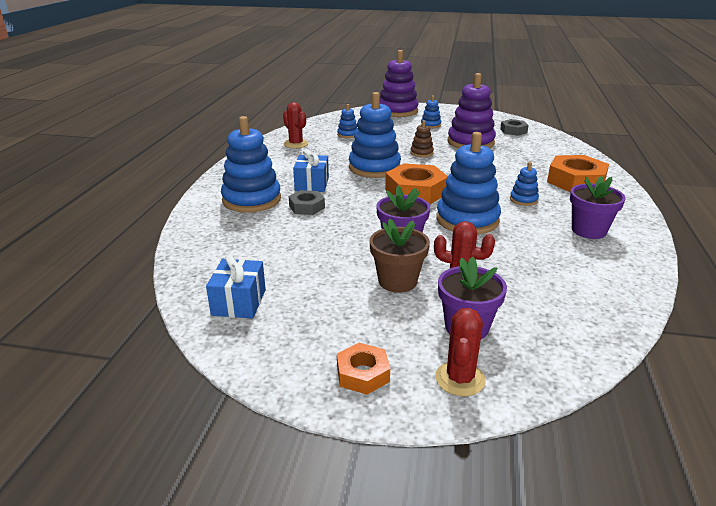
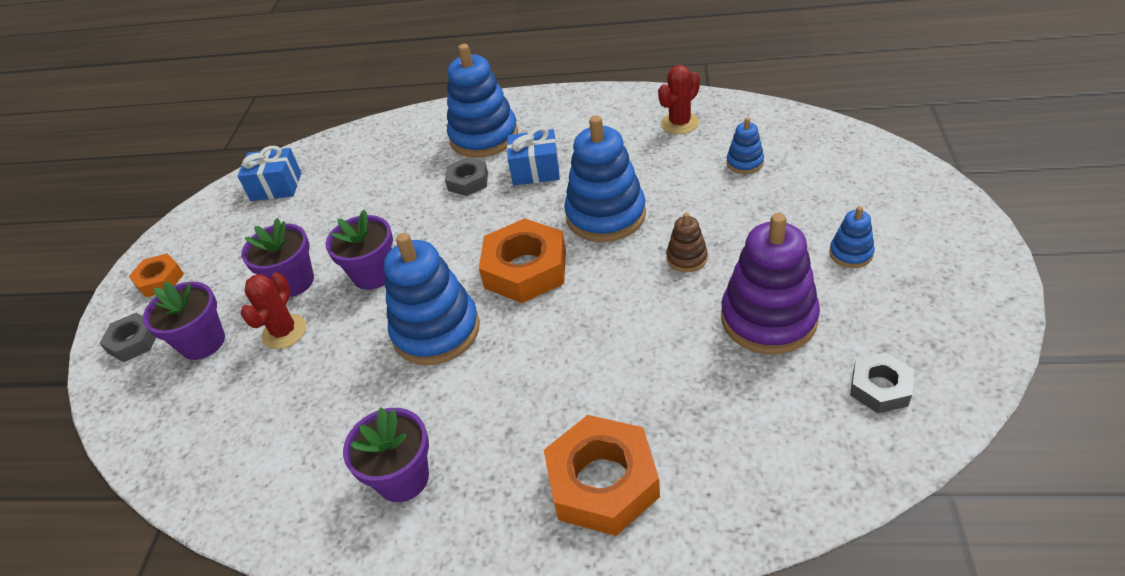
camera: 90 degrees right, 15 degrees up
brown flower pot [369,218,430,293] -> purple flower pot [242,218,314,297]
purple stacking toy [380,50,419,117] -> none
red cactus [435,308,486,397] -> grey nut [99,313,156,362]
blue stacking toy [510,162,539,206] -> none

